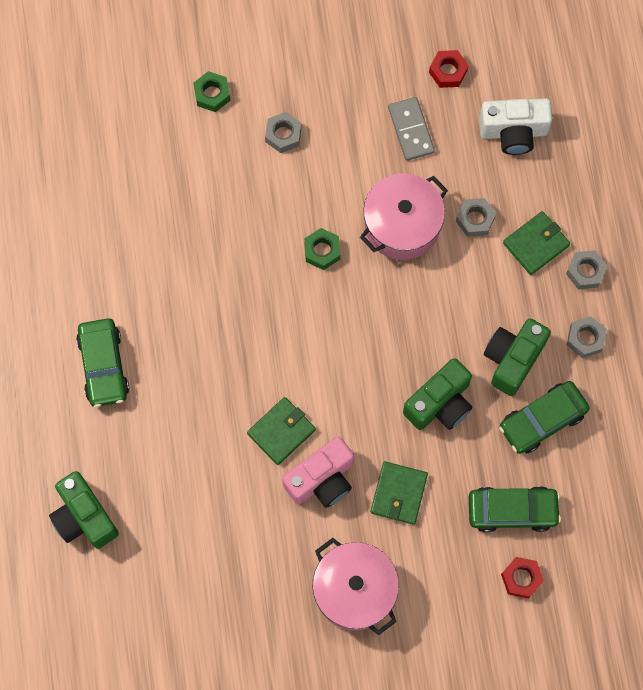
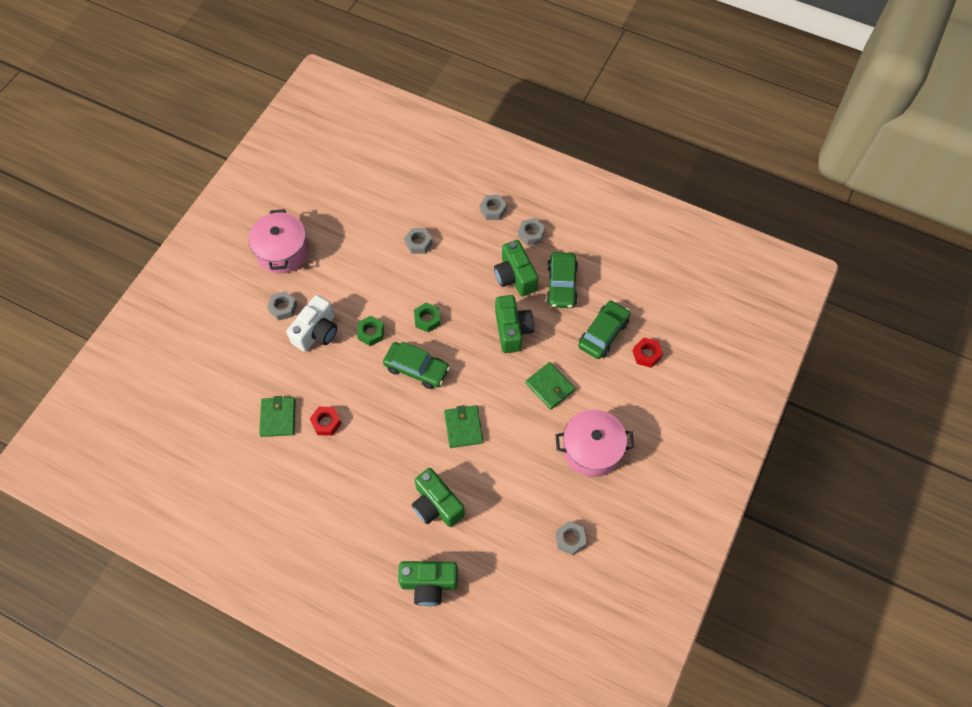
camera: 55 degrees left, 10 degrees down
green car [76,318,129,407] -> green car moved to [383,342,450,389]
green nut [193,71,231,112] -> green nut moved to [414,303,440,333]
pink camera [282,437,354,508] -> none
pink pot [360,173,448,260] -> pink pot moved to [248,209,309,274]
grey domino [388,97,435,161] -> none
red nut [429,50,469,88] -> red nut moved to [310,407,342,436]
white camera [479,98,552,155] -> white camera moved to [286,295,337,352]
green wallet [503,211,570,275] -> green wallet moved to [259,396,296,437]
none -> green camera [412,468,465,527]
none -> grey nut [556,521,587,555]

